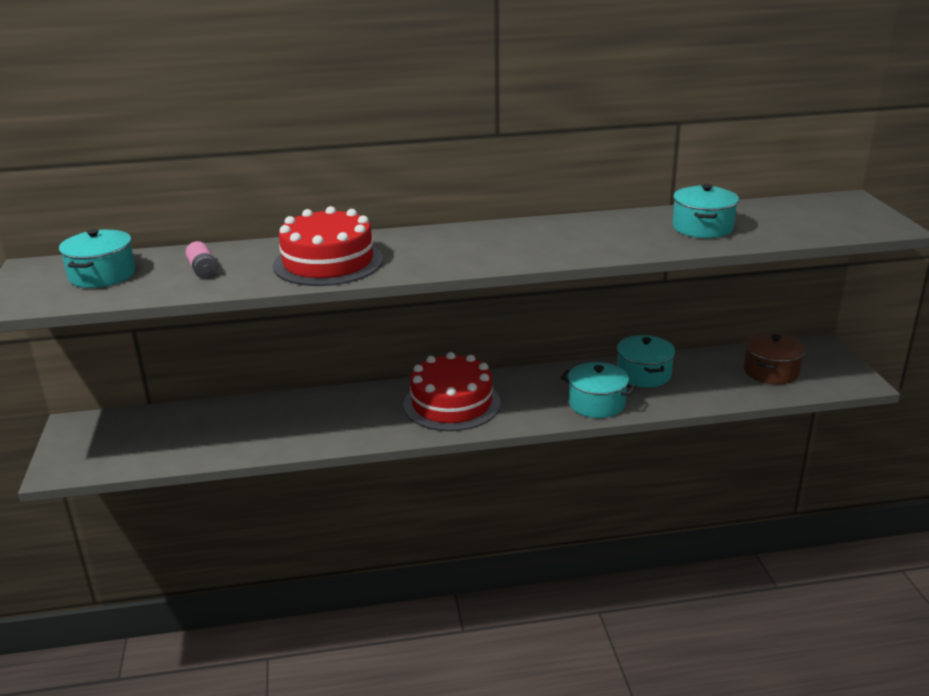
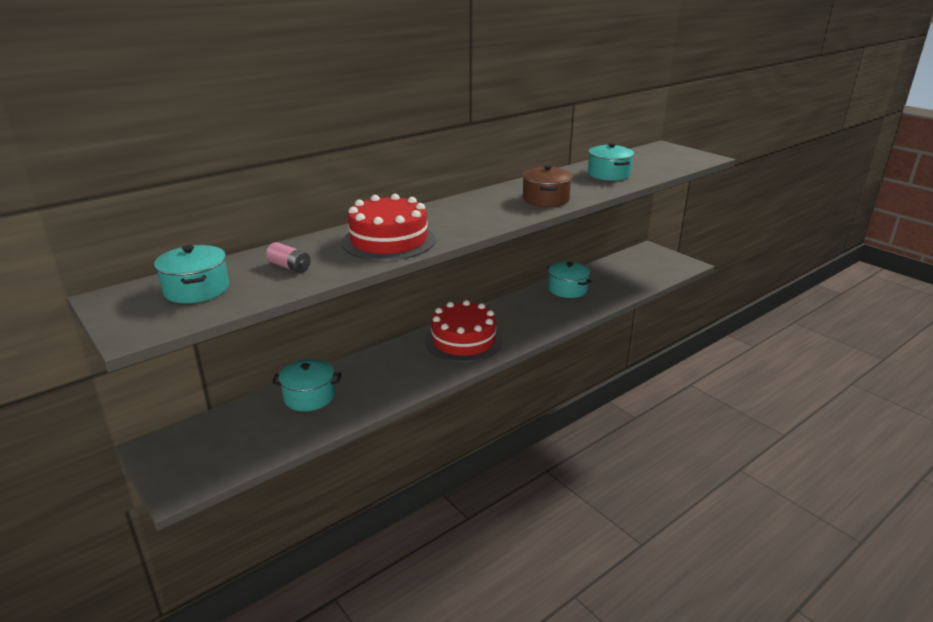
camera: 30 degrees left, 0 degrees up
turquoise pot [561,362,636,418] -> turquoise pot moved to [272,359,341,411]
brown pot [744,332,805,384] -> brown pot moved to [522,165,573,207]

